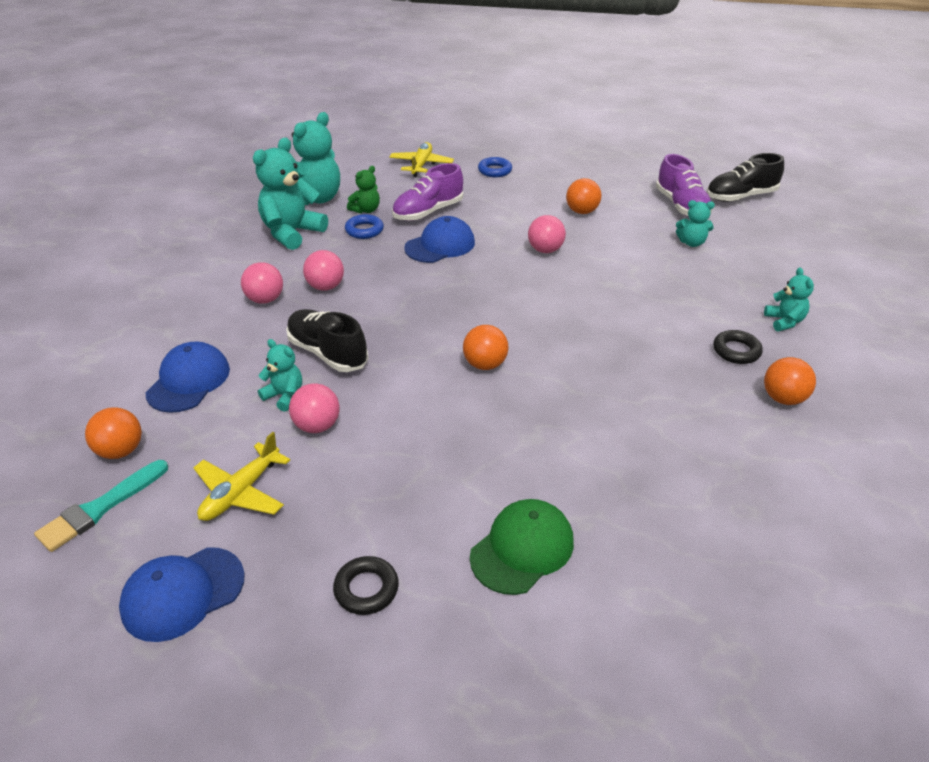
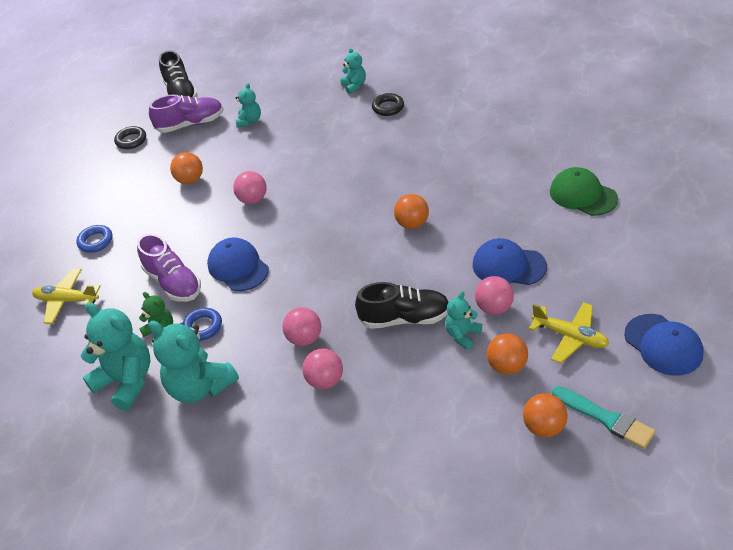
camera: 85 degrees left, 5 degrees up
blue cap [146,342,230,413] -> blue cap moved to [472,238,547,285]
black shoe [286,309,369,372] -> black shoe turned 135 degrees counterclockwise [355,282,449,329]
black ring [333,556,399,615] -> black ring moved to [114,126,146,149]
turquoise teddy bear [764,268,814,331] -> turquoise teddy bear turned 75 degrees clockwise [340,48,366,94]
orange ball [764,357,816,405] -> orange ball moved to [487,334,528,375]

